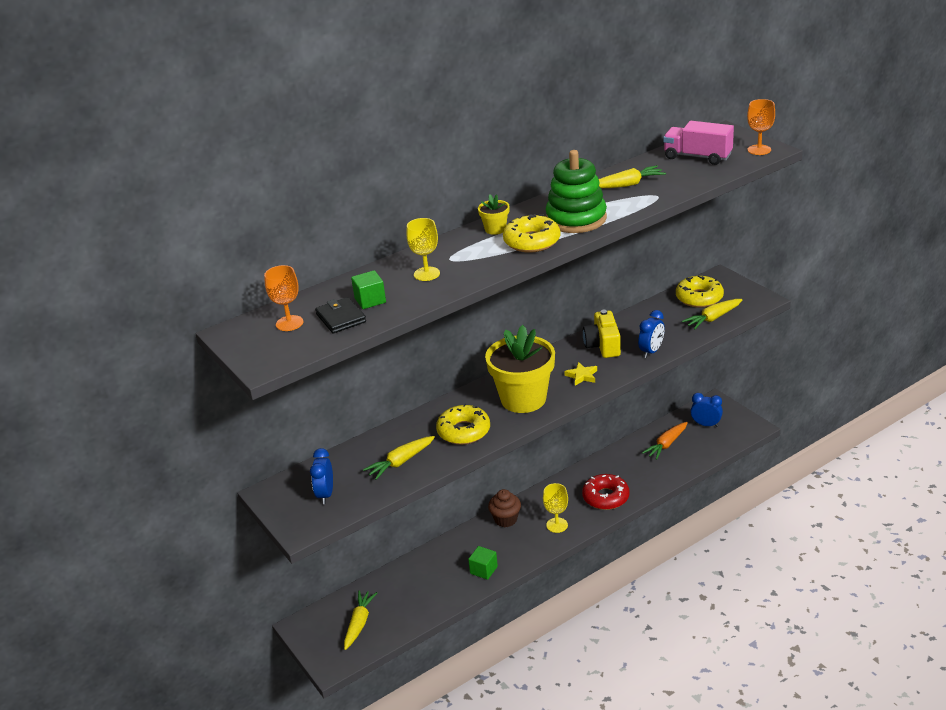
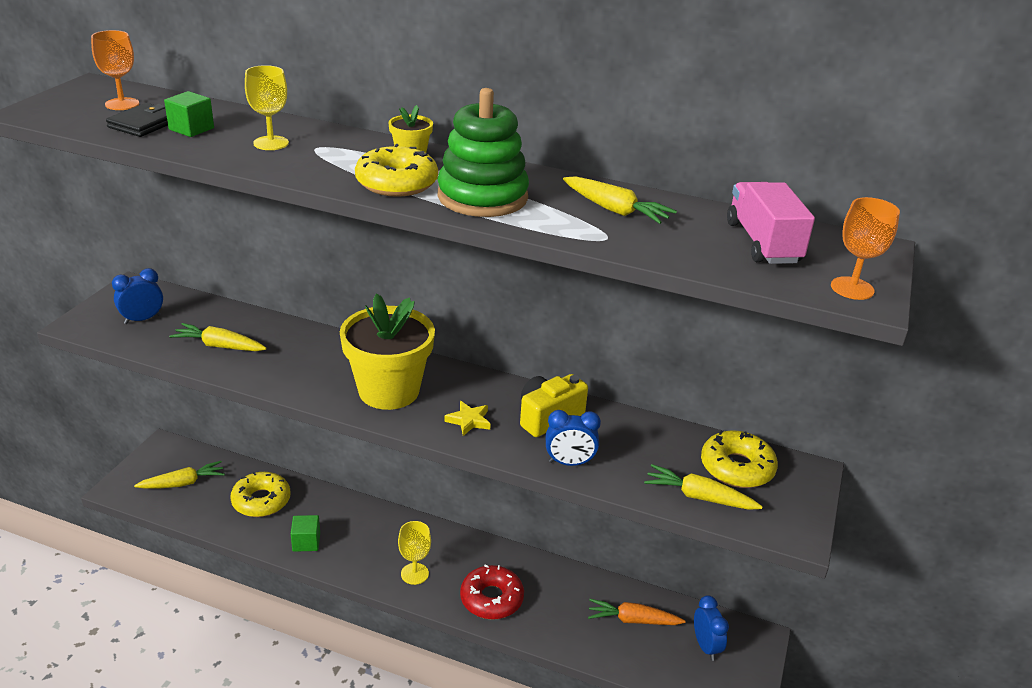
camera: 50 degrees right, 0 degrees up
yellow donut [436,403,490,445] -> yellow donut moved to [230,472,290,517]
brown cupcake [488,489,521,527] -> none

